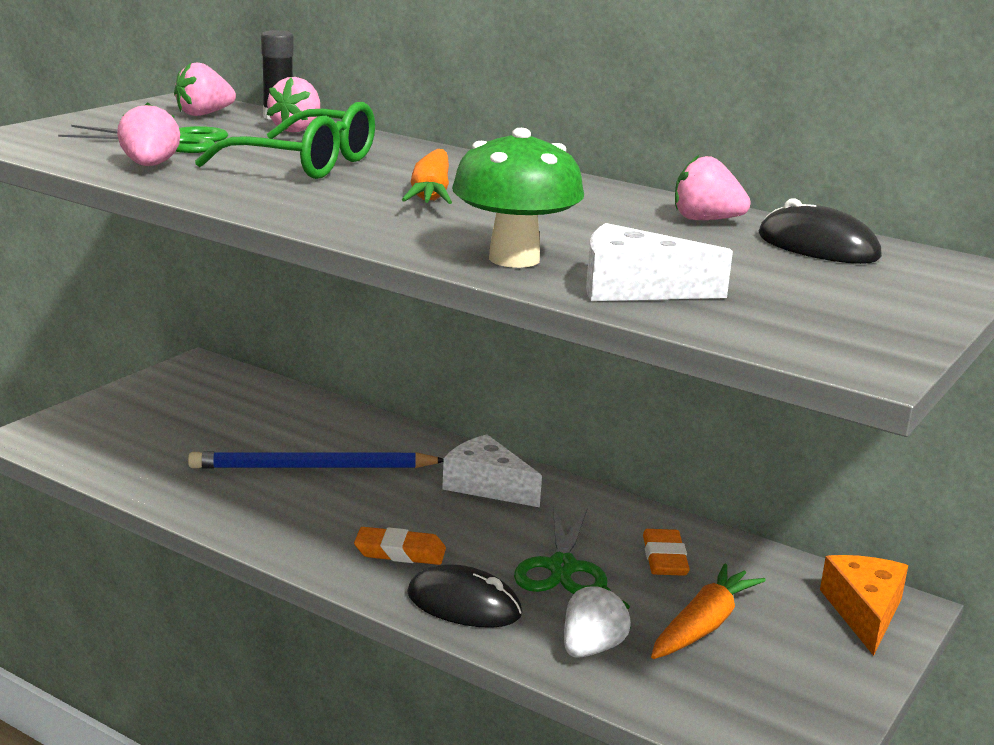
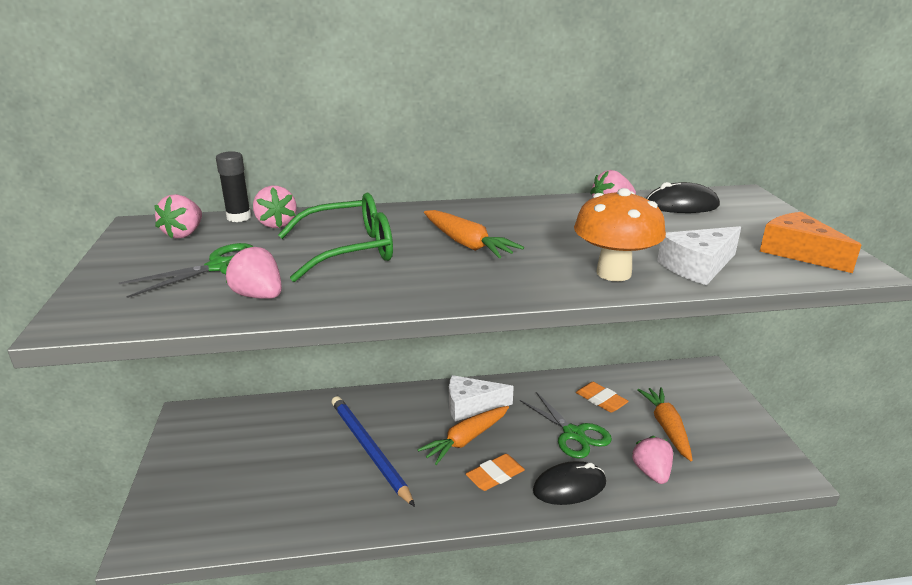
camera: 40 degrees left, 5 degrees up
blue pencil [188,451,444,469] -> blue pencil turned 105 degrees clockwise [332,396,415,507]
green mushroom [452,128,584,268] -> orange mushroom [574,188,666,281]
white strawberry [564,585,631,658] -> pink strawberry [632,436,673,484]
orange cheese [820,555,908,656] -> orange cheese moved to [760,212,861,273]
none -> orange carrot [417,406,509,465]

